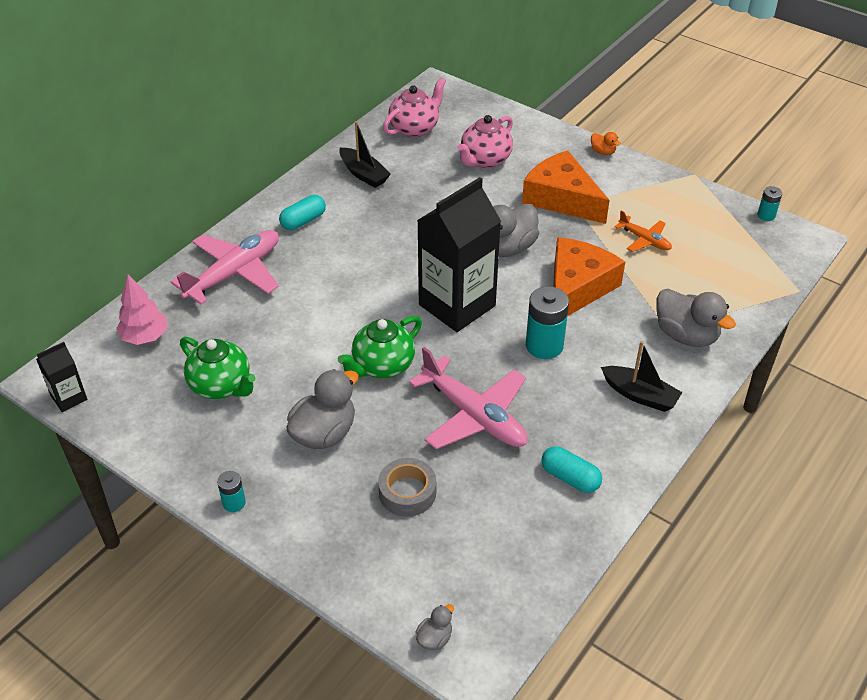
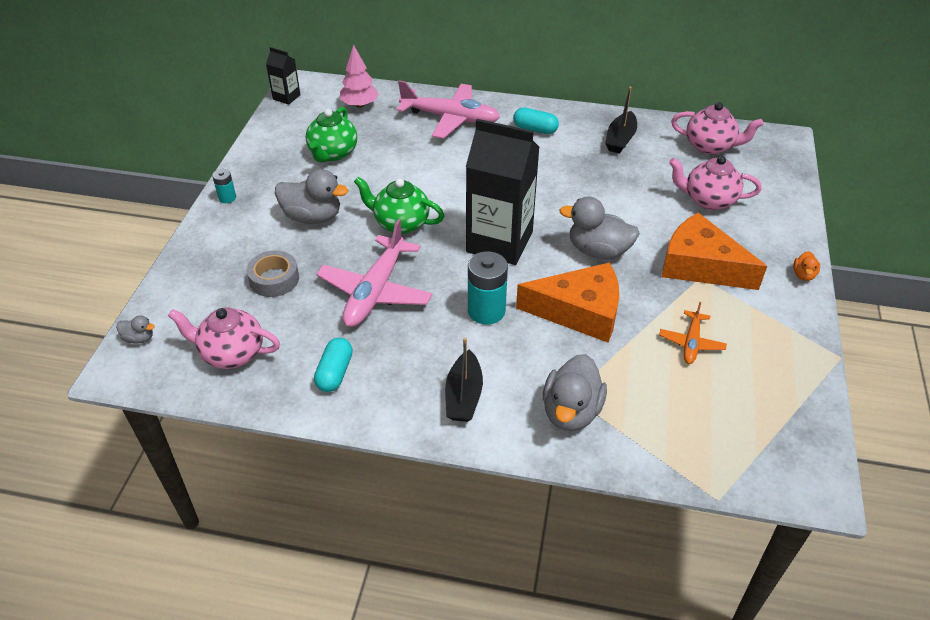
camera: 65 degrees right, 0 degrees up
orange cheese [522,150,610,224] -> orange cheese turned 75 degrees counterclockwise [662,213,767,290]
turquoise battery [757,186,782,221] -> none
none -> pink teapot [168,307,280,369]

